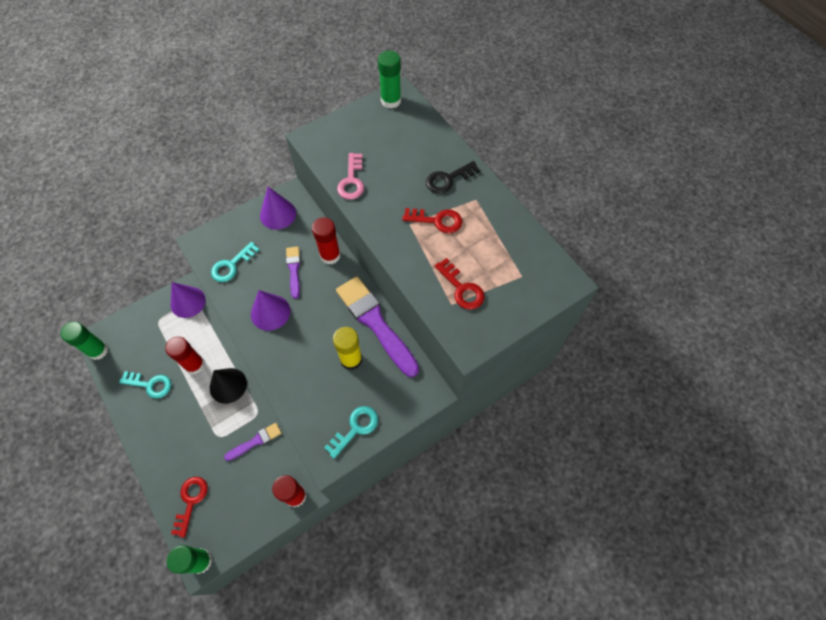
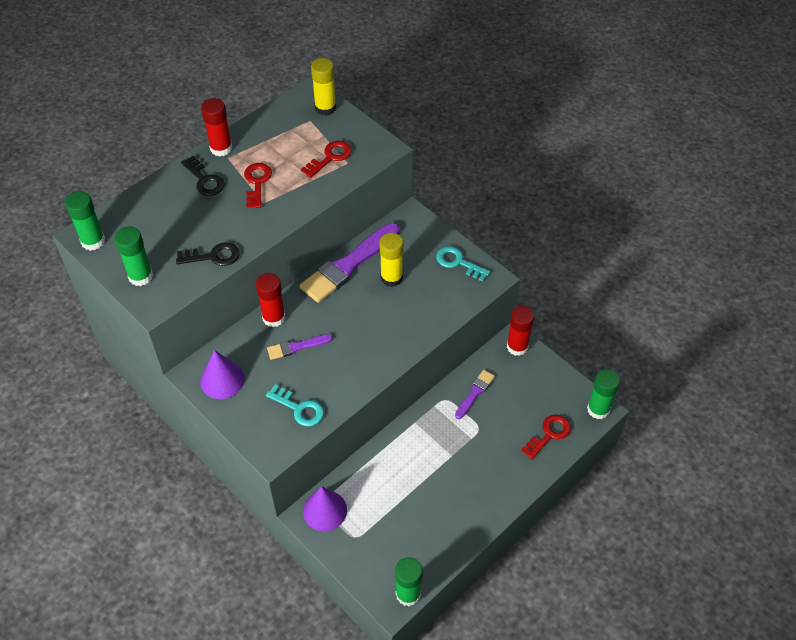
camera: 100 degrees left, 10 degrees down
turquoise key [119,371,171,399] -> none
red glue stick [165,337,205,374] -> red glue stick moved to [201,98,232,156]
red key [171,477,208,538] -> red key turned 135 degrees clockwise [521,415,571,459]
black cone [210,368,247,404] -> none
purple brush [224,423,282,461] -> purple brush turned 75 degrees clockwise [455,370,495,419]
purple cone [251,290,290,331] -> none
pink key [337,153,364,200] -> black key [176,242,240,266]
none -> green glue stick [114,227,153,286]
none -> yellow glue stick [311,58,336,116]

